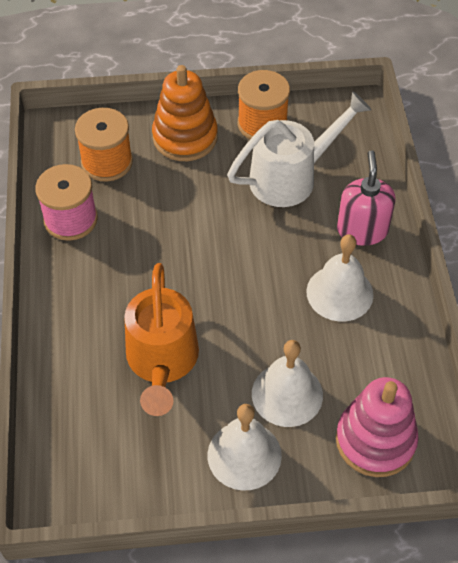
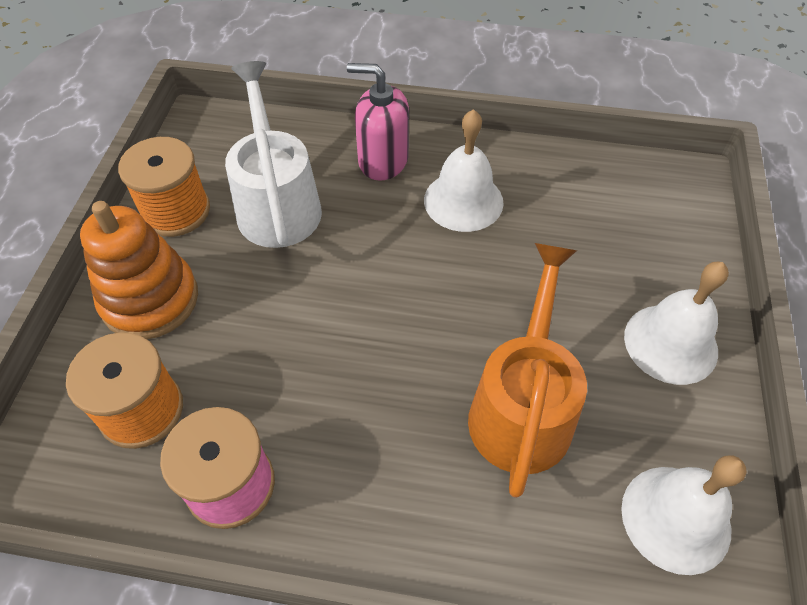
camera: 75 degrees left, 0 degrees up
orange watering can [124,263,199,416] -> orange watering can turned 90 degrees counterclockwise [468,243,587,498]
white bell [252,340,323,427] -> white bell moved to [621,455,746,575]
pink stacking toy [336,377,418,477] -> none

